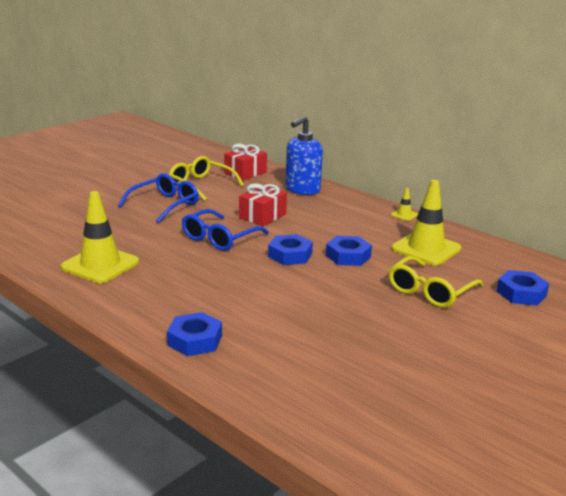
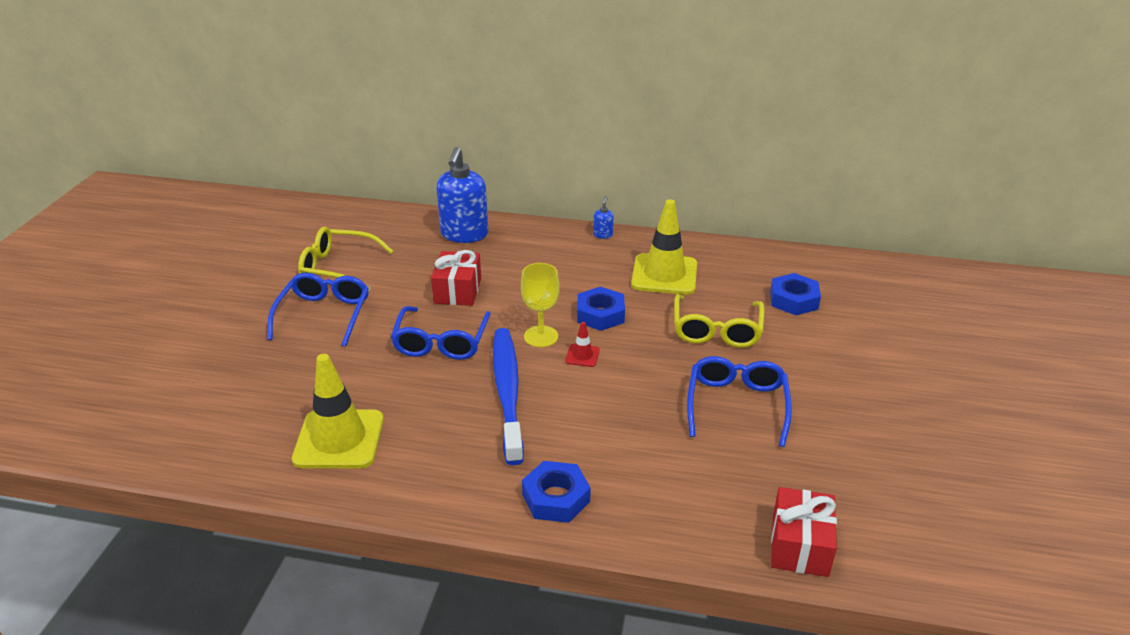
camera: 30 degrees left, 10 degrees up
red gift [224,144,267,180] -> red gift moved to [771,487,837,577]
blue nut [268,234,313,265] -> yellow goblet [521,263,560,347]
yellow traffic cone [391,188,418,221] -> blue soap dispenser [593,196,614,239]
none -> blue toothbrush [493,328,524,465]
none -> red traffic cone [565,322,600,367]
none -> blue glasses [687,356,792,447]

